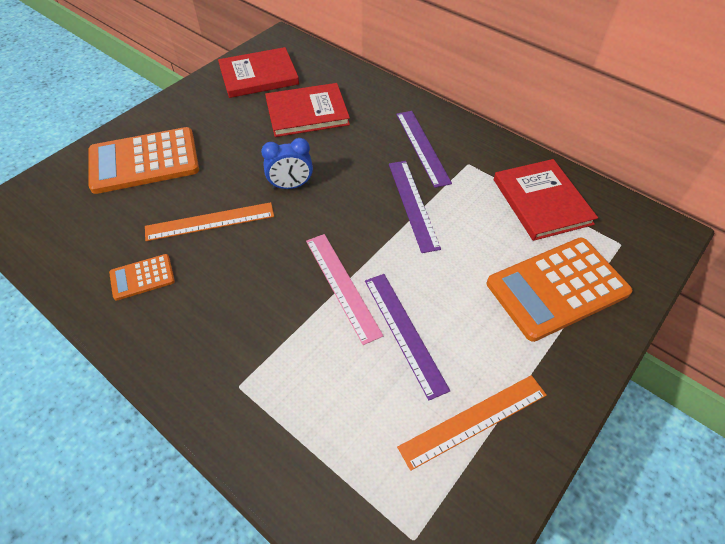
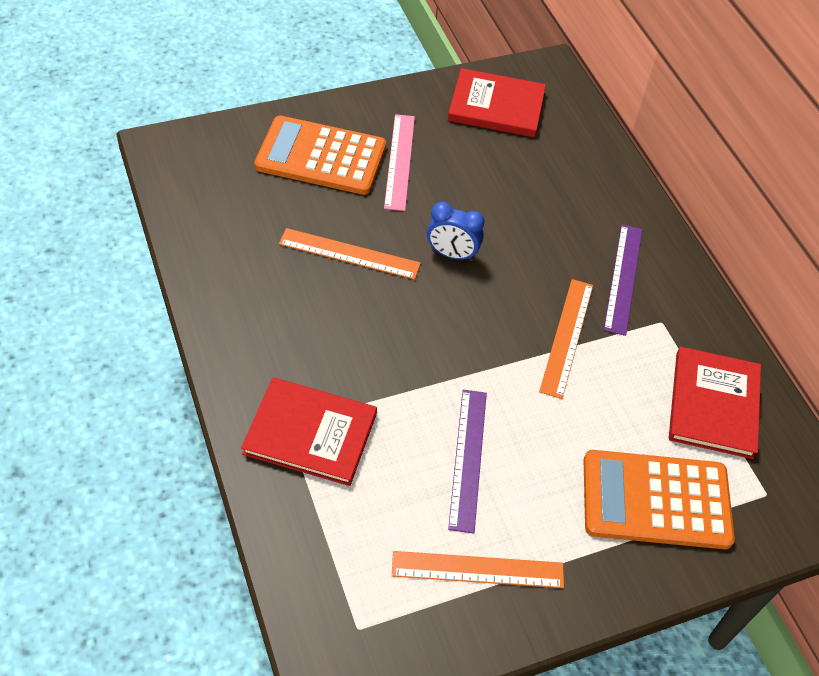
camera: 25 degrees right, 0 degrees up
orange calculator [109,254,175,301] -> none
red book [265,83,350,137] -> red book moved to [241,378,377,486]
pink ruler [306,234,383,345] -> pink ruler moved to [384,114,415,211]
purple ruler [389,161,441,253] -> orange ruler [539,279,593,399]

